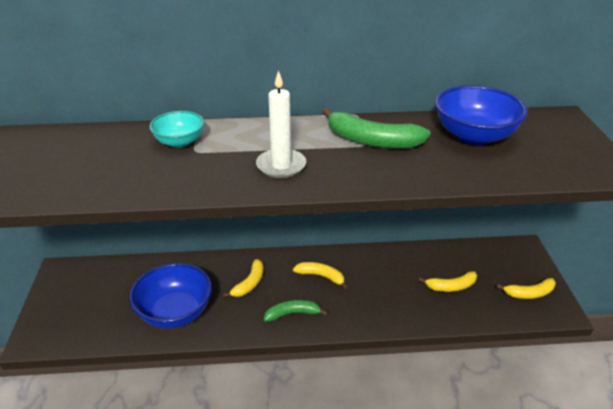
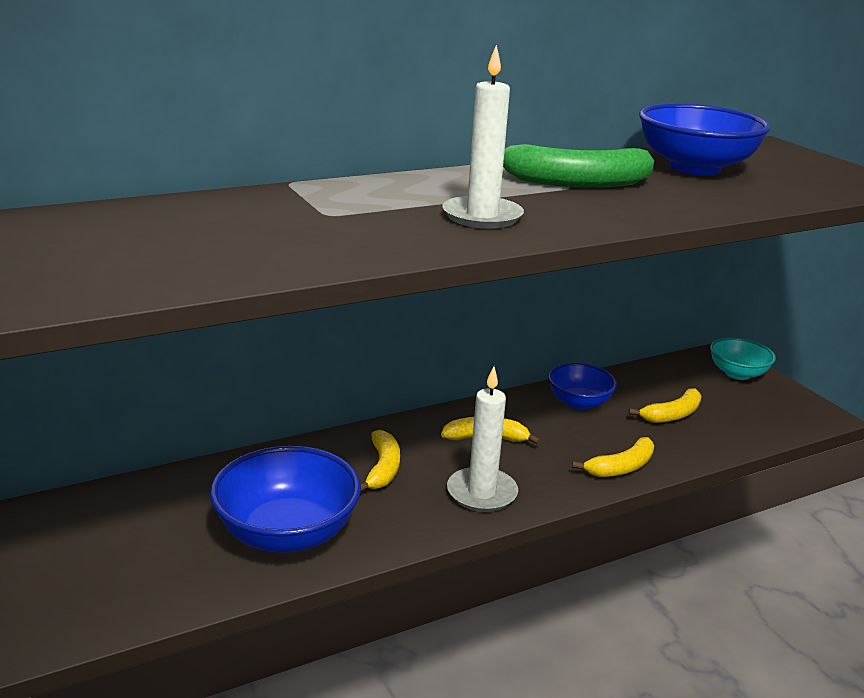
camera: 25 degrees left, 10 degrees down
turquoise bowl [149,111,204,148] -> turquoise bowl moved to [710,337,776,380]
green banana [264,300,328,322] -> white candle [447,366,518,512]
yellow banana [497,278,556,299] -> yellow banana moved to [572,437,654,477]
none -> blue bowl [548,363,617,410]

